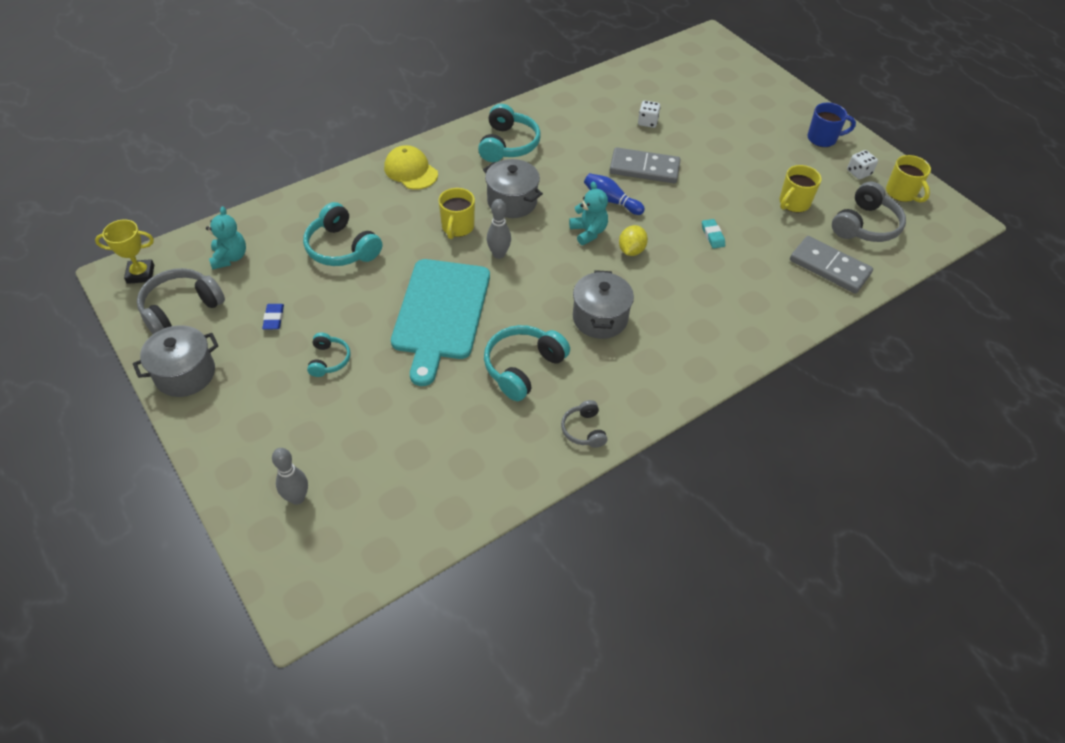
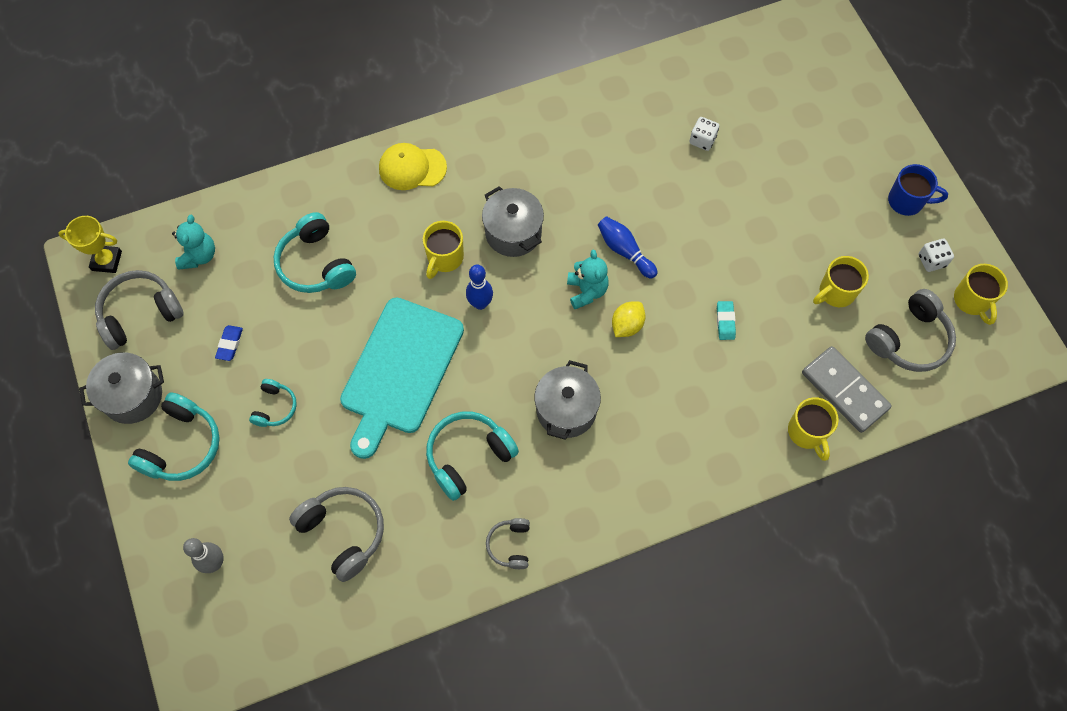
camera: 15 degrees right, 15 degrees up
yellow cap [384,145,438,190] -> yellow cap turned 60 degrees counterclockwise [379,143,447,190]
turquoise headphones [478,104,541,162] -> turquoise headphones moved to [128,392,220,481]
grey bowling pin [487,199,511,259] -> blue bowling pin [466,264,493,310]
grey domino [609,147,681,183] -> none
none -> grey headphones [289,487,384,582]
none -> yellow mug [788,397,839,461]

